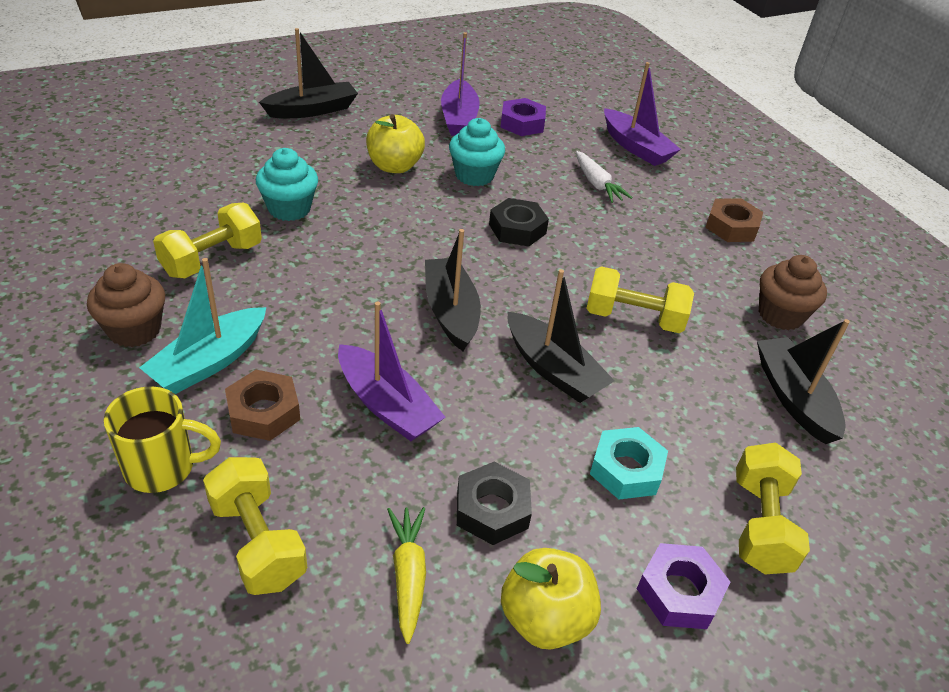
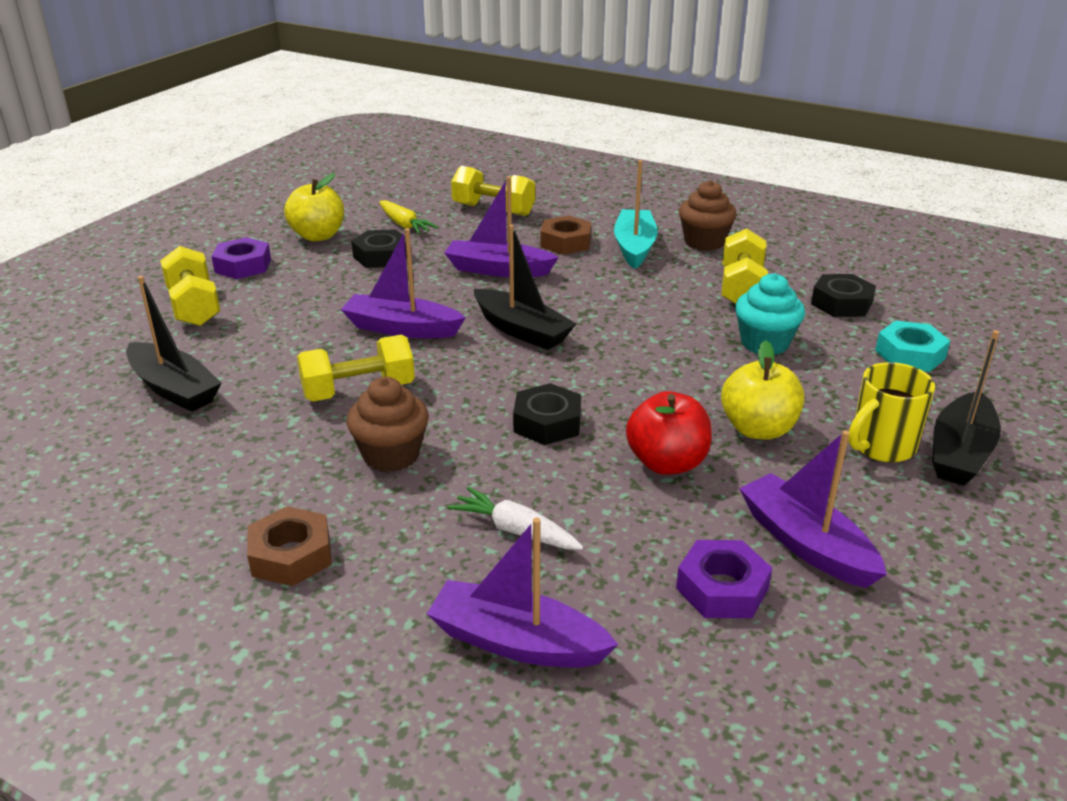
camera: 150 degrees right, 10 degrees down
yellow mug [104,386,221,493] -> yellow mug moved to [848,362,935,462]
turquoise cupcake [449,118,505,186] -> red apple [626,391,712,475]
black boat [508,269,615,403] -> purple boat [341,228,466,338]
turquoise nut [590,427,668,499] -> turquoise nut moved to [875,320,950,372]
brown cupcake [759,255,827,330] -> brown cupcake moved to [347,377,429,472]
none -> black nut [811,274,876,317]

